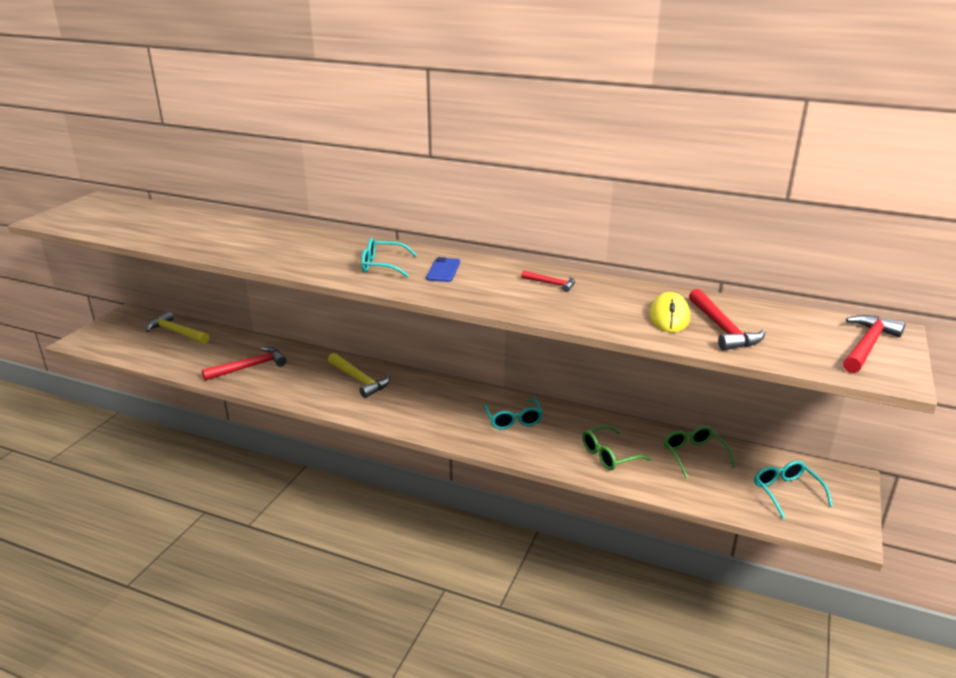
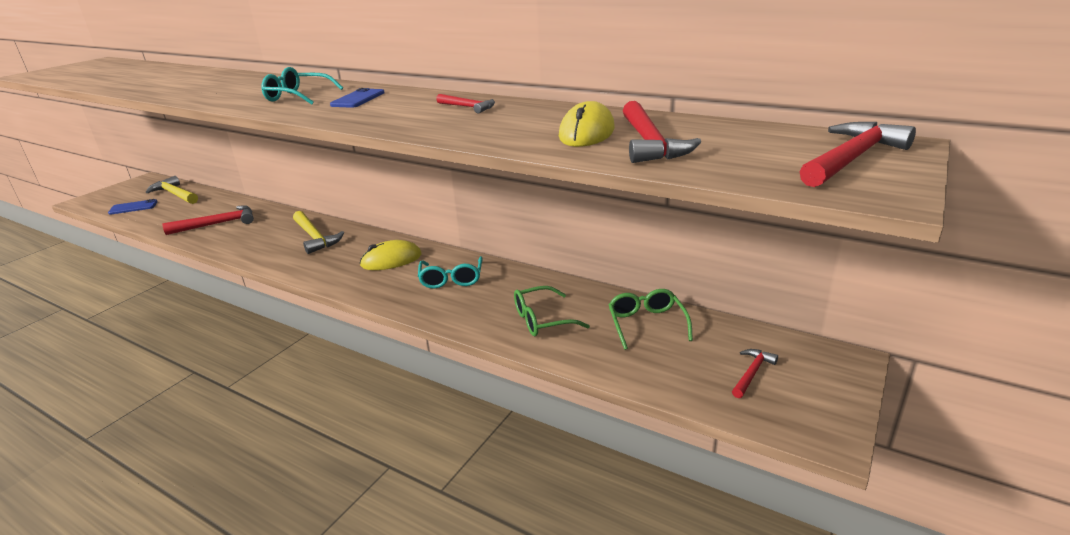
camera: 10 degrees right, 0 degrees up
turquoise glasses [754,461,833,519] -> red hammer [732,349,778,398]
none -> blue phone [108,199,158,215]
none -> yellow mouse [360,240,422,270]

